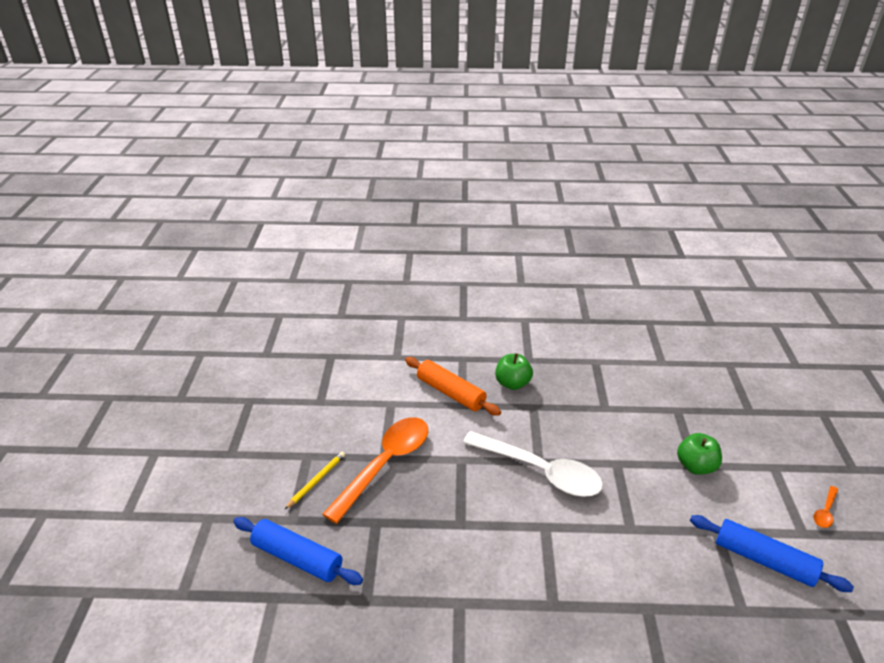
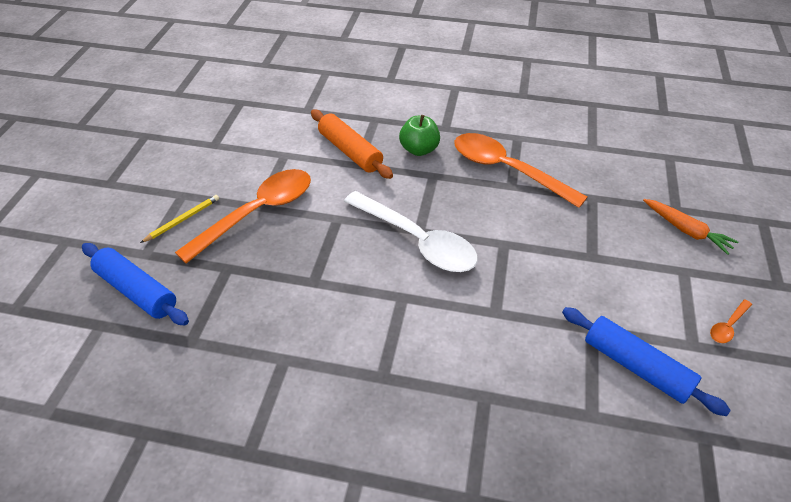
camera: 10 degrees right, 10 degrees up
green apple [677,433,722,475] -> none
none -> orange spoon [455,133,588,208]
none -> orange carrot [643,199,738,255]

